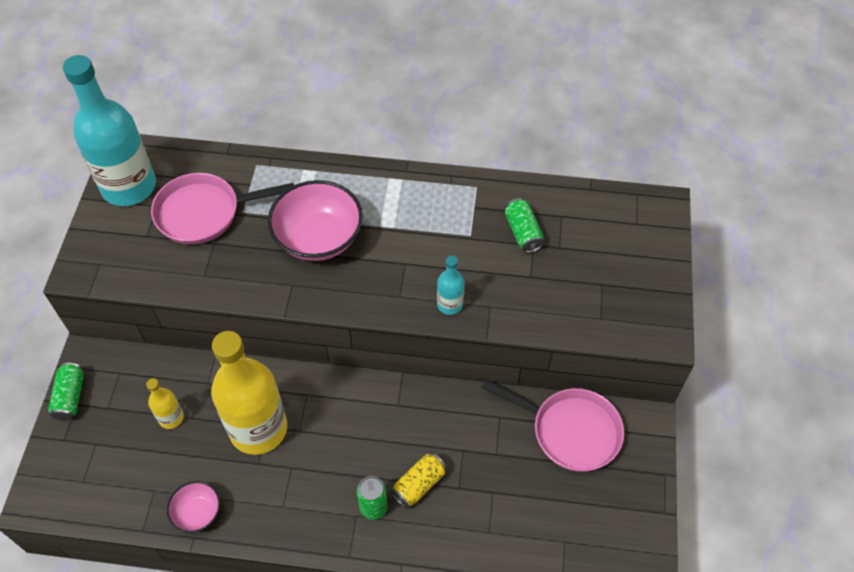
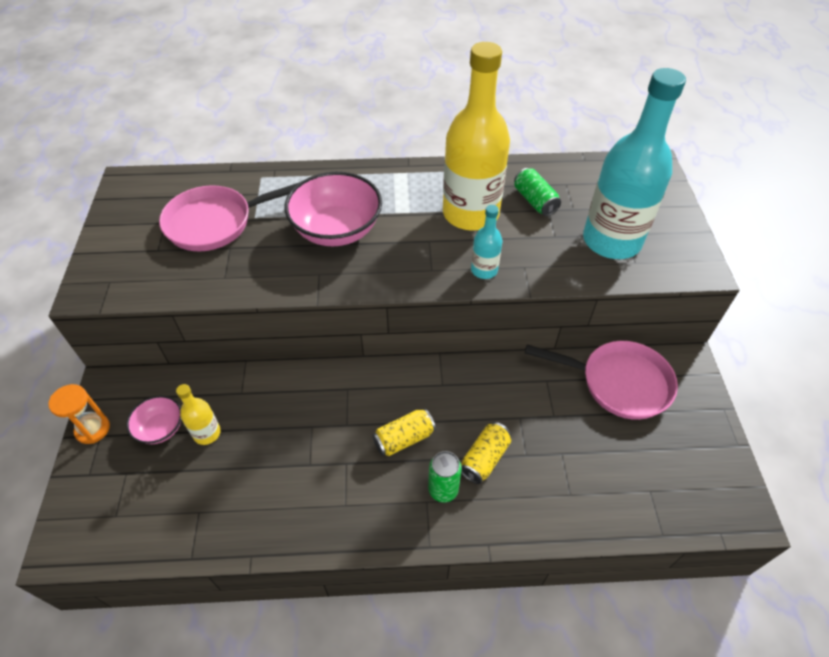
camera: 10 degrees left, 5 degrees down
green can [48,363,84,421] -> orange hourglass [48,384,110,444]
turquoise bottle [63,55,156,206] -> turquoise bottle moved to [583,68,686,259]
pink bowl [167,481,220,533] -> pink bowl moved to [126,395,181,444]
yellow bottle [211,331,287,455] -> yellow bottle moved to [443,42,510,231]
none -> yellow can [372,409,436,456]

